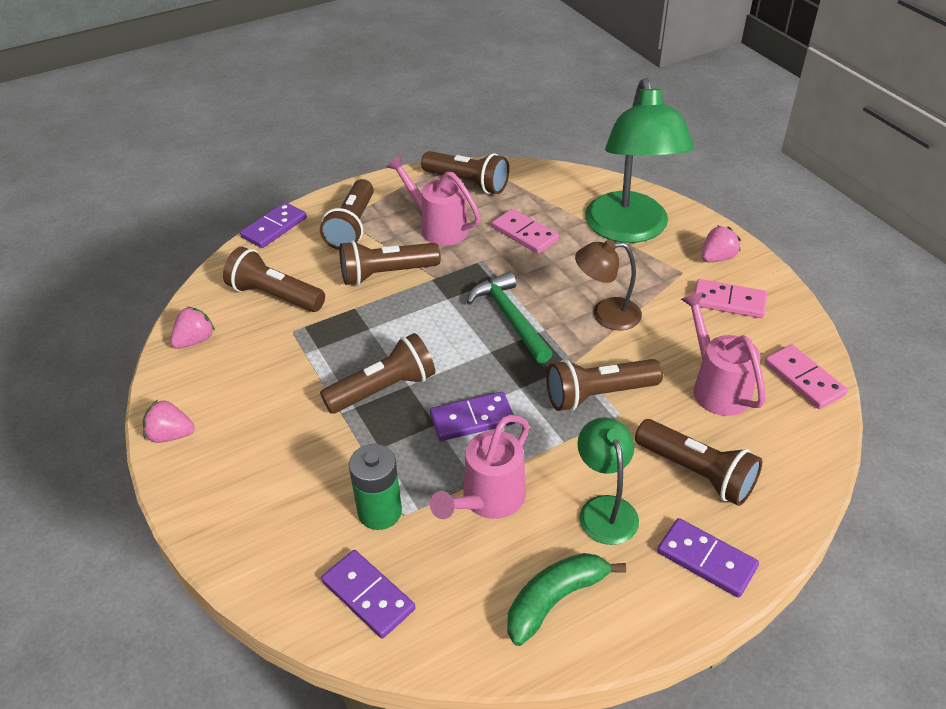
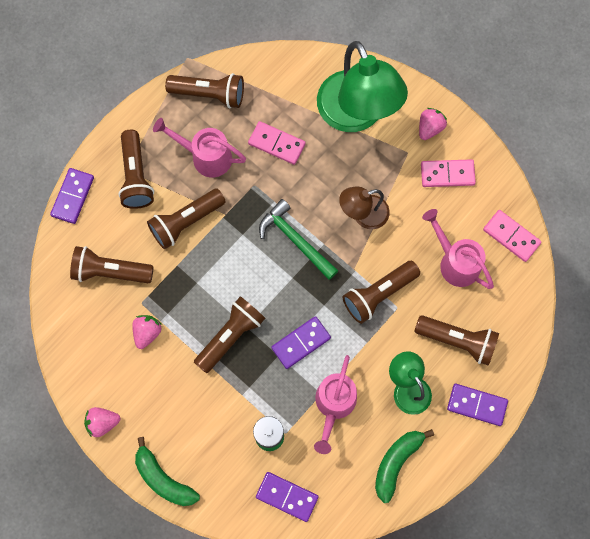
camera: 20 degrees left, 30 degrees up
pink strawberry [170,307,215,349] -> pink strawberry moved to [132,315,162,349]
none -> green banana [135,437,200,506]

